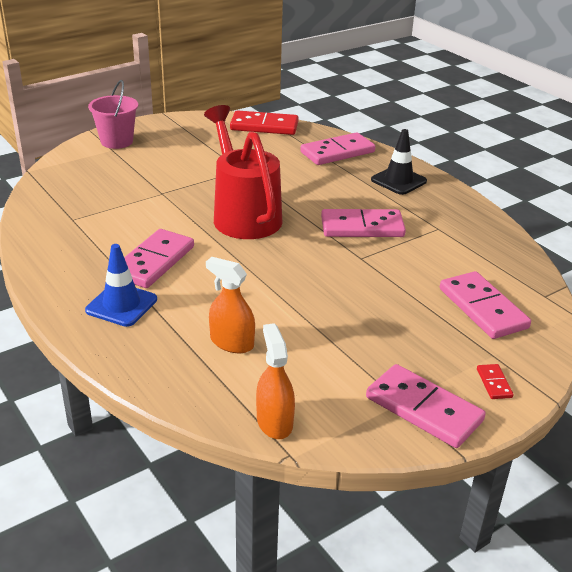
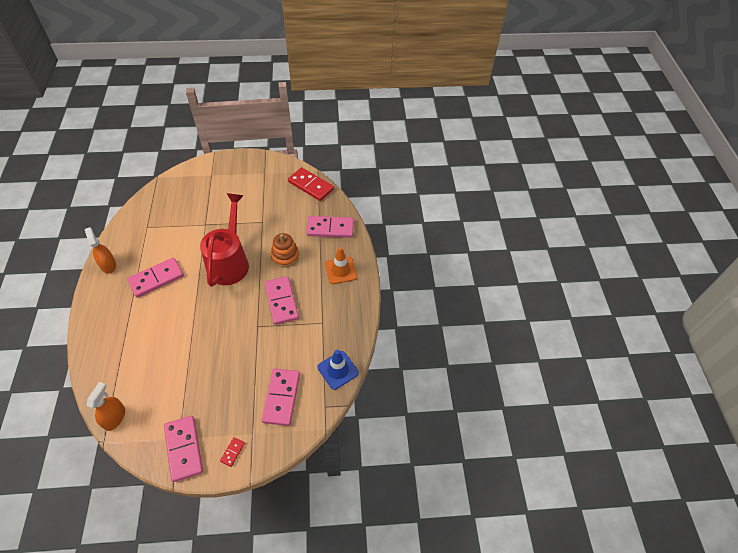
camera: 30 degrees right, 20 degrees up
blue traffic cone [85,244,157,327] -> blue traffic cone moved to [317,350,359,390]
pink bucket [88,80,138,149] -> none
orange spray bottle [206,257,255,353] -> orange spray bottle moved to [85,227,116,274]
pink domino [321,209,406,237] -> pink domino turned 45 degrees clockwise [264,276,299,325]
black traffic cone [371,129,427,195] -> orange traffic cone [325,247,357,284]
none -> orange stacking toy [271,233,299,268]

